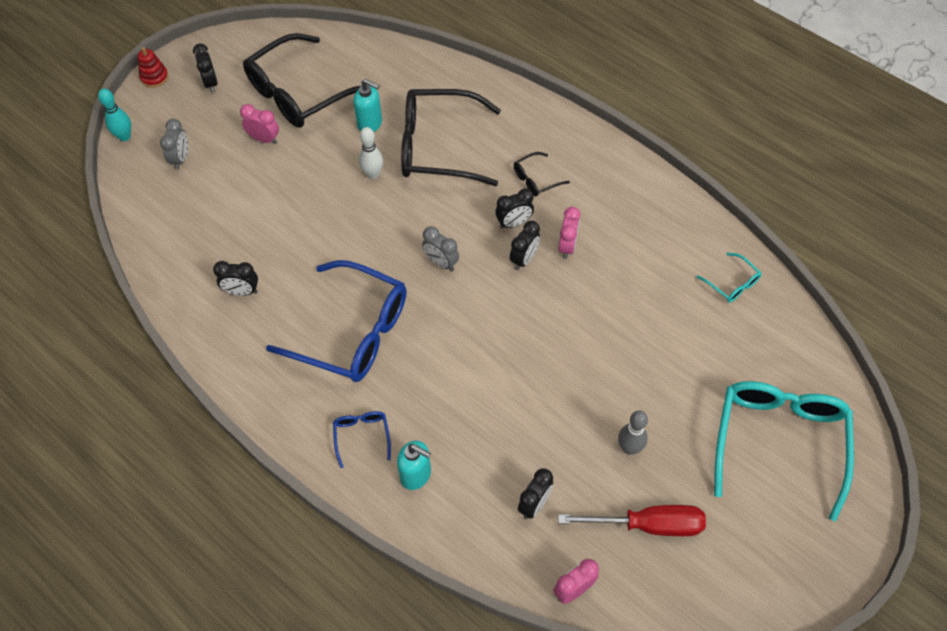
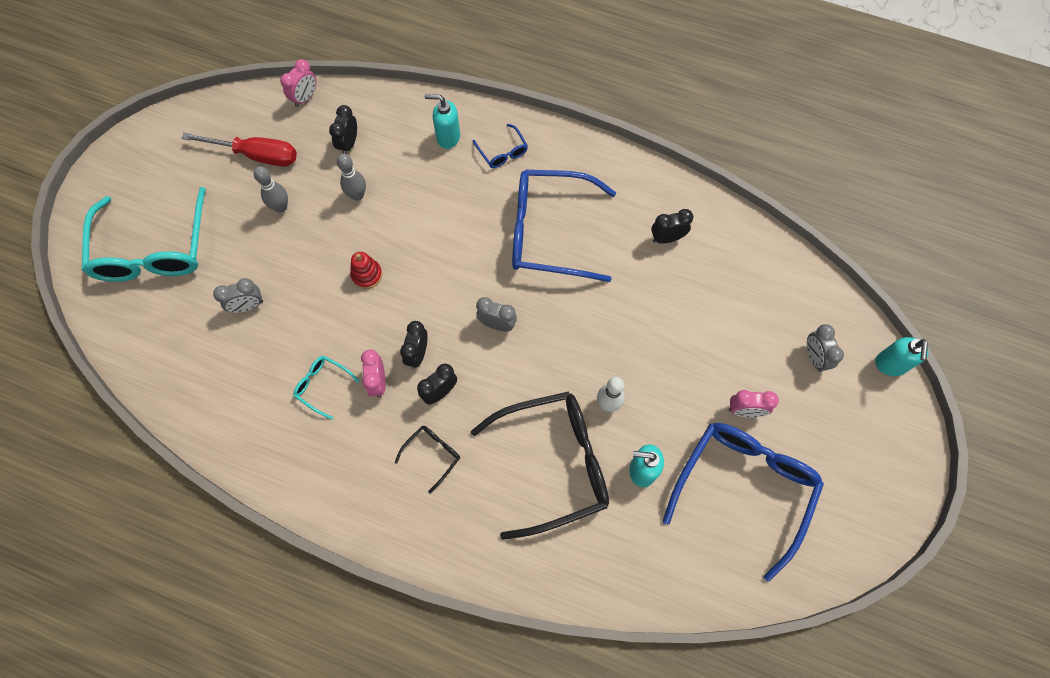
camera: 160 degrees right, 10 degrees up
turquoise bowling pin [98,89,131,141] -> turquoise soap dispenser [875,337,929,376]
red stacking toy [138,47,169,88] -> red stacking toy moved to [350,252,382,289]
black clock [193,43,218,93] -> none
black glasses [243,33,370,128] -> blue glasses [662,423,824,582]
red screwdriver [558,505,706,536] -> red screwdriver turned 150 degrees counterclockwise [181,132,297,166]
turquoise glasses [697,253,761,303] -> turquoise glasses moved to [293,356,360,420]
none -> grey clock [213,278,263,313]
none -> grey bowling pin [337,154,366,201]

